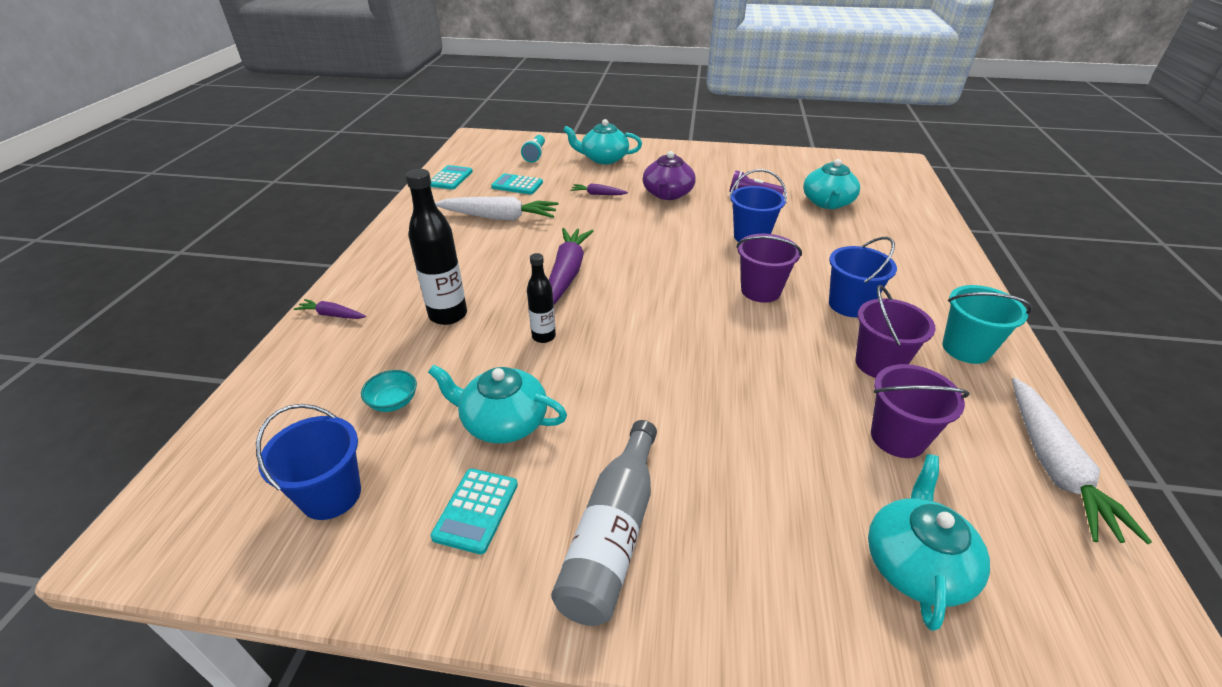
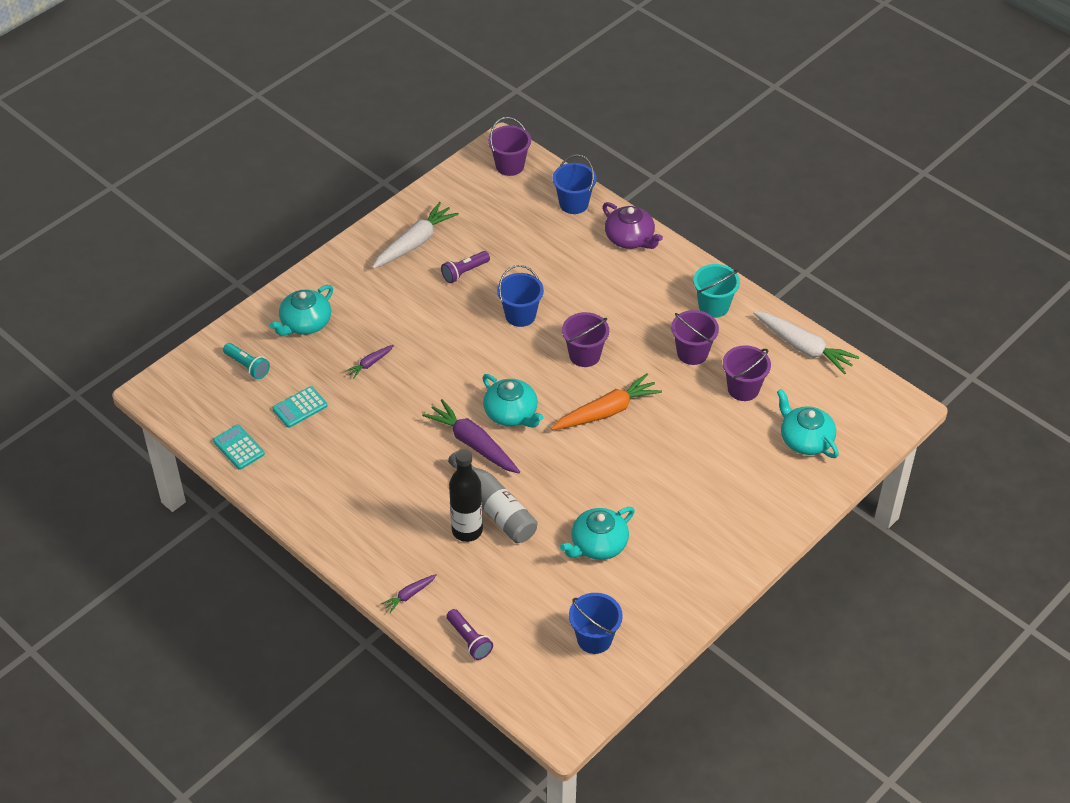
camera: 55 degrees left, 10 degrees up
turquoise bowl [361,370,417,412] -> none
turquoise calculator [430,468,518,554] -> none
white carrot [435,196,558,221] -> white carrot moved to [372,202,459,269]
black bottle [527,253,556,343] -> none
grey bottle [551,420,657,626] -> grey bottle moved to [448,451,537,543]
purple teapot [643,151,696,200] -> purple teapot moved to [603,202,663,249]
turquoise teapot [803,159,860,209] -> turquoise teapot moved to [482,374,543,428]
blue bucket [829,237,897,317] -> blue bucket moved to [553,155,597,214]
none -> purple flashlight [446,609,493,660]
none -> purple bucket [488,117,531,176]
none -> orange carrot [551,374,662,430]

